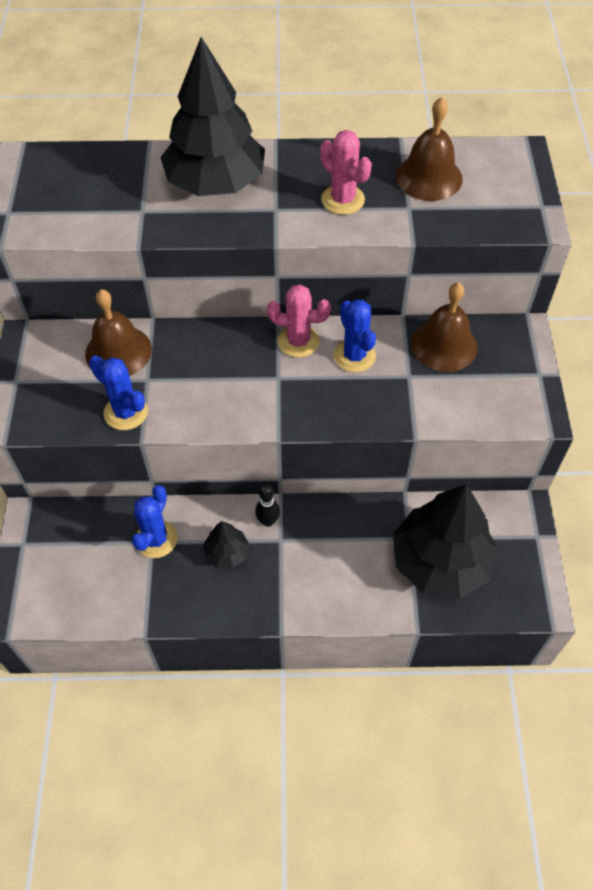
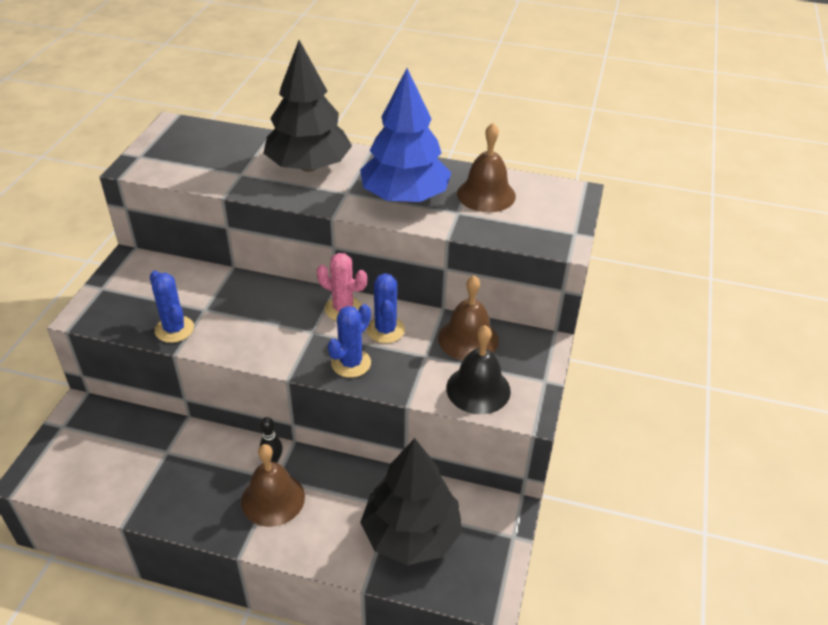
camera: 15 degrees right, 15 degrees down
brown bell [85,289,152,376] -> brown bell moved to [241,444,305,527]
blue cactus [132,485,177,558] -> blue cactus moved to [328,304,371,378]
black tree [203,521,249,568] -> none
pink cactus [320,130,372,215] -> blue tree [360,68,451,203]
none -> black bell [446,325,511,414]

